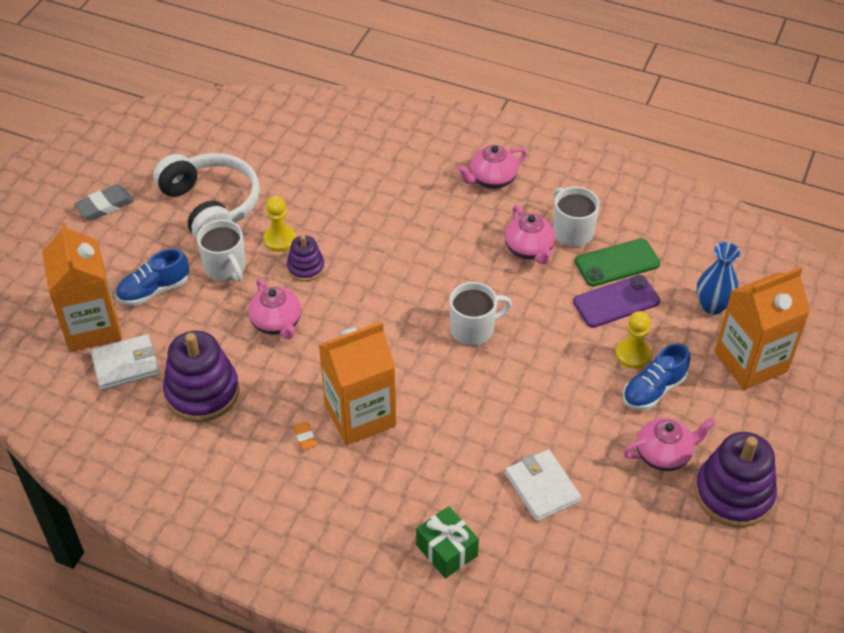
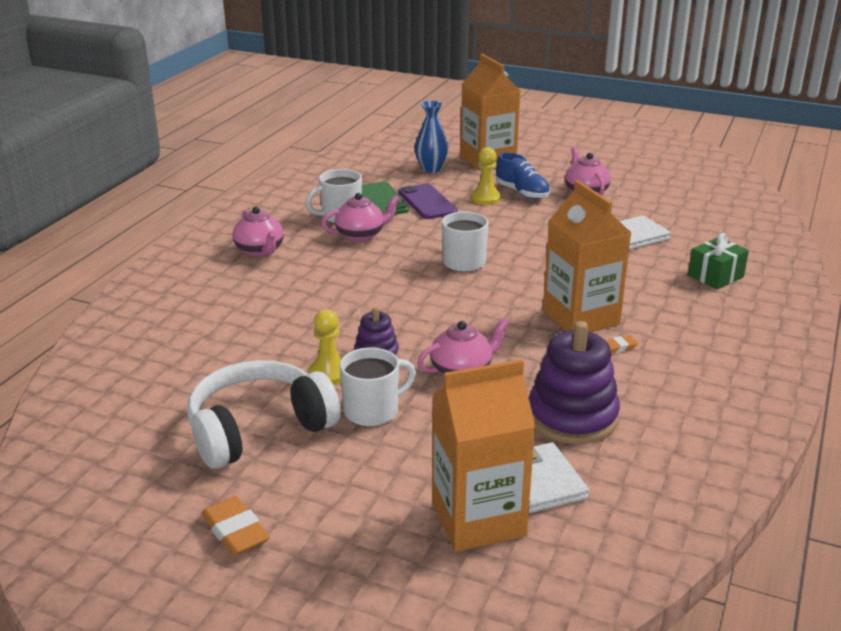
camera: 90 degrees left, 20 degrees down
grey eraser [74,185,134,220] -> orange eraser [201,496,270,556]
blue shoe [116,248,189,306] -> none
purple stacking toy [695,432,777,527] -> none

